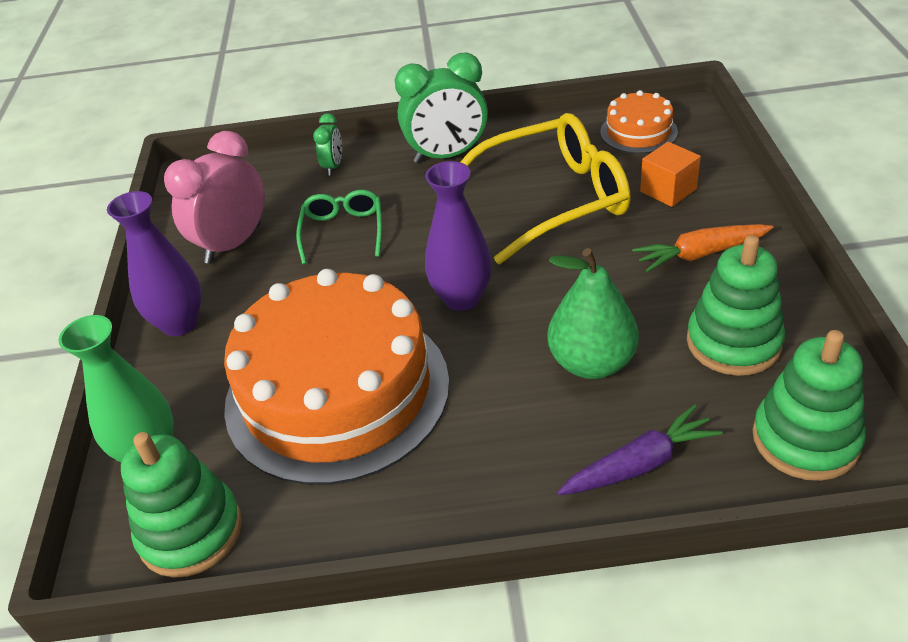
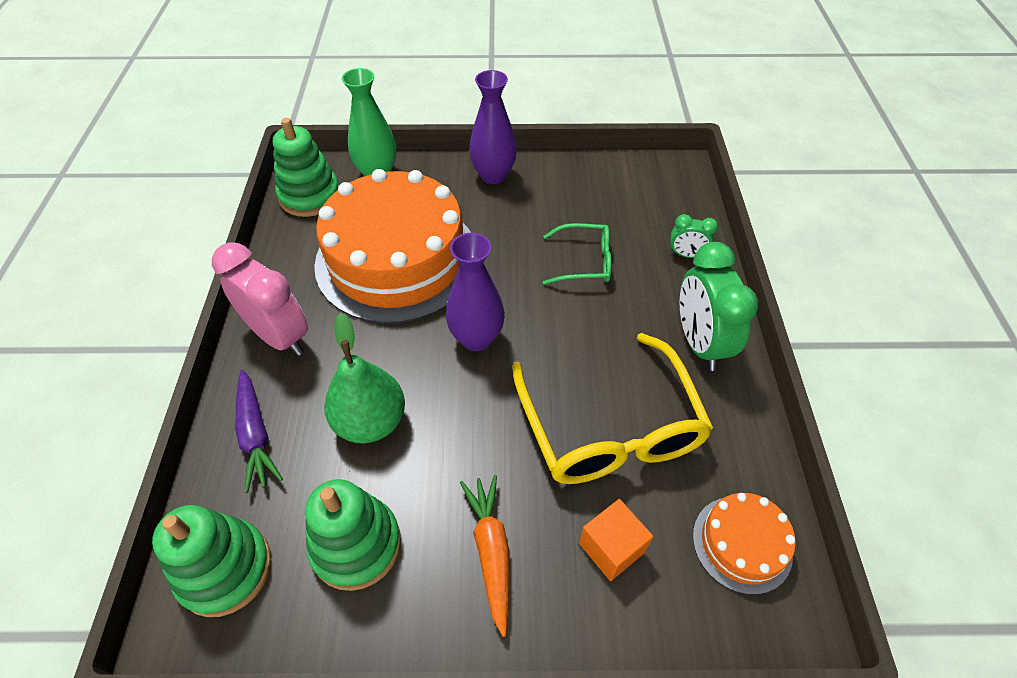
camera: 90 degrees right, 10 degrees up
pink clock [164,131,265,264] -> pink clock moved to [212,243,308,356]

